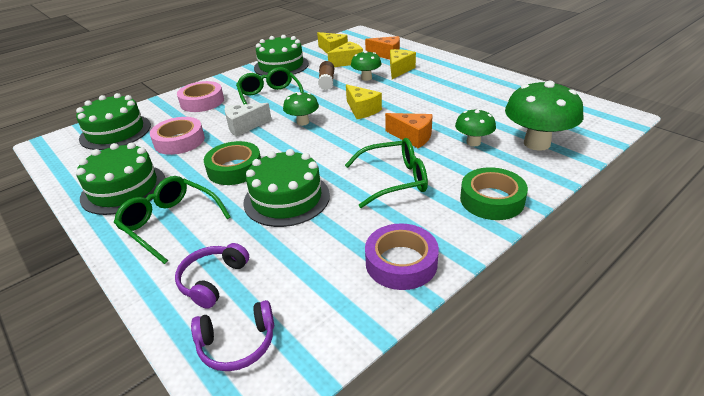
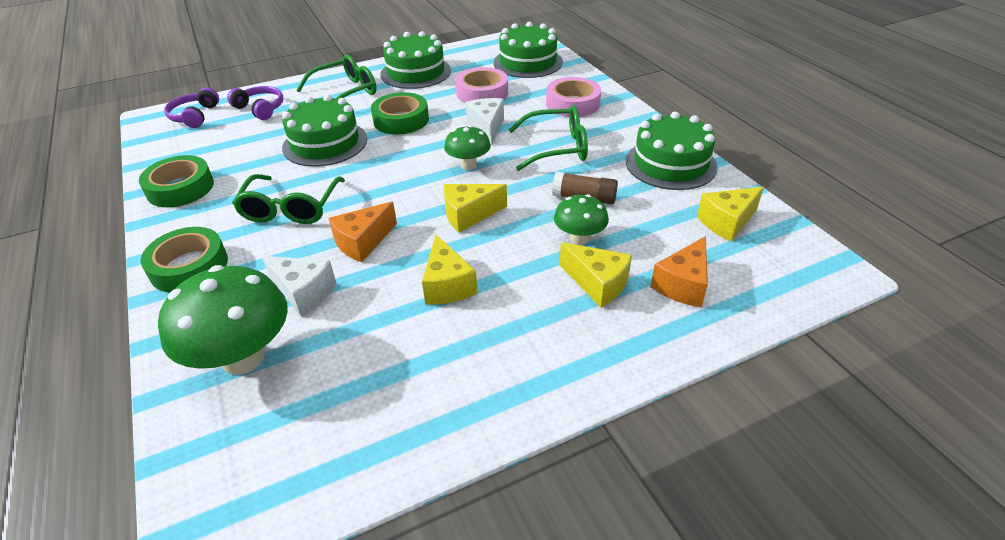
camera: 105 degrees right, 5 degrees up
yellow cheese [328,41,363,67] -> yellow cheese moved to [422,235,477,305]
purple tape [365,223,439,290] -> green tape [139,155,214,207]
green mushroom [455,109,496,146] -> white cheese [262,256,336,316]

